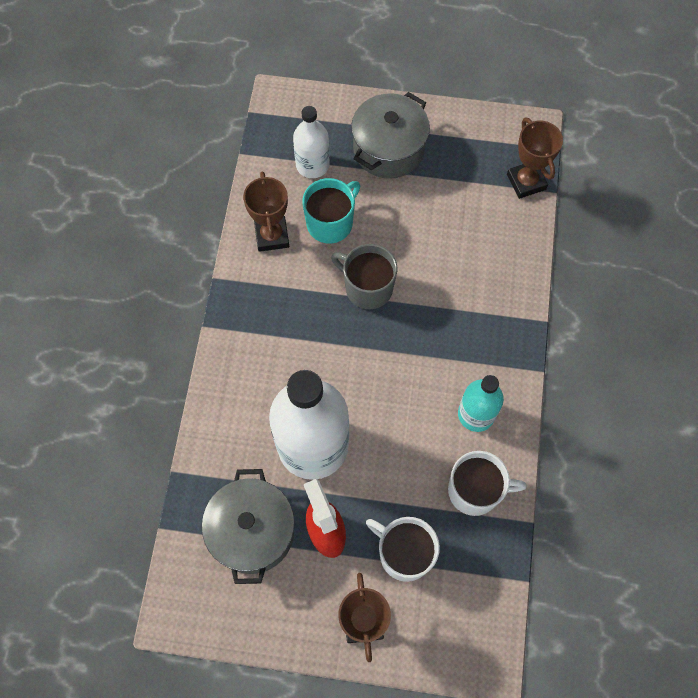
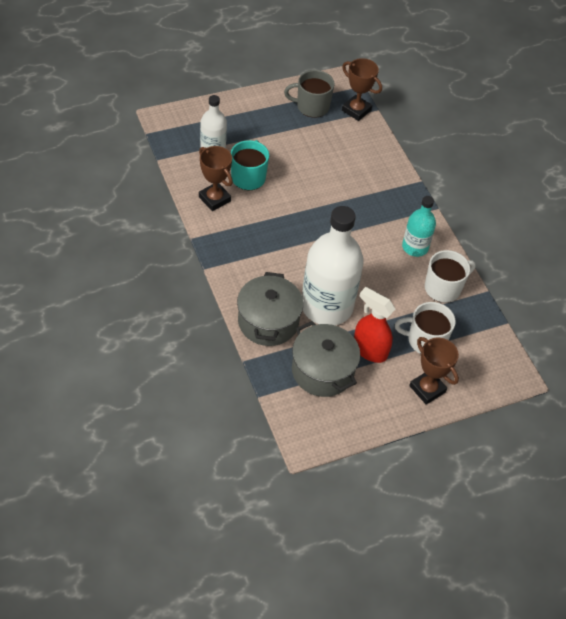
camera: 35 degrees left, 15 degrees down
grey mug [331,244,397,309] -> grey mug moved to [284,70,335,118]
grey pot [351,92,430,179] -> grey pot moved to [237,272,303,346]

